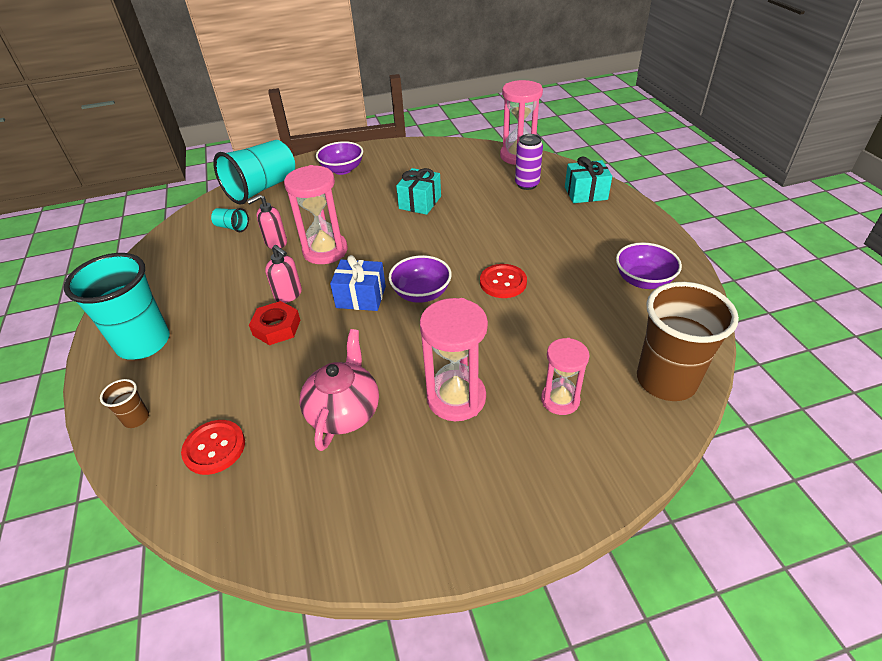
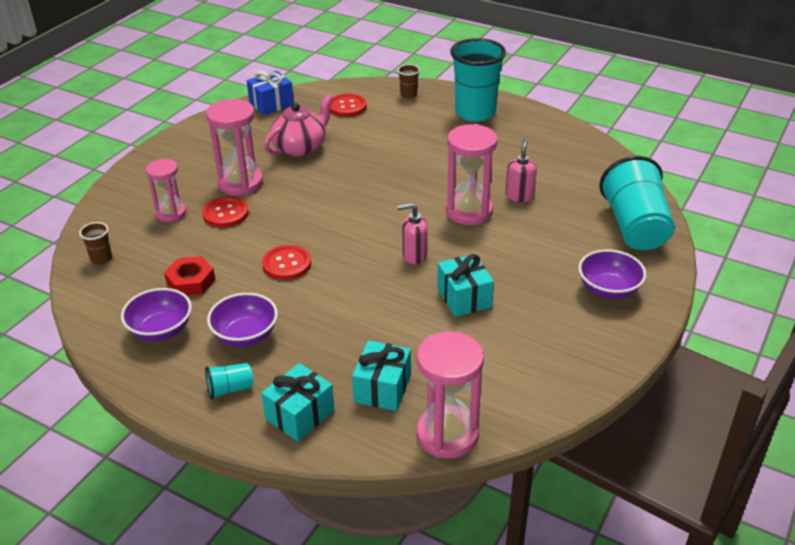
camera: 135 degrees right, 5 degrees down
turquoise cup [211,208,249,232] -> turquoise cup moved to [205,363,253,400]
red nut [249,301,301,345] -> red nut moved to [164,256,215,296]
pink soap dispenser [265,245,302,303] -> pink soap dispenser moved to [397,203,428,264]
pink teapot [300,329,379,451] -> pink teapot turned 105 degrees counterclockwise [263,95,333,157]
blue gift [330,255,386,311] -> blue gift moved to [247,70,294,115]
purple bowl [389,255,452,303] -> purple bowl moved to [207,293,278,347]
purple can [515,134,543,190] -> turquoise gift [352,340,411,411]
brown cup [637,282,739,401] -> brown cup [79,222,112,265], size x0.43
none -> red button [202,197,249,228]

